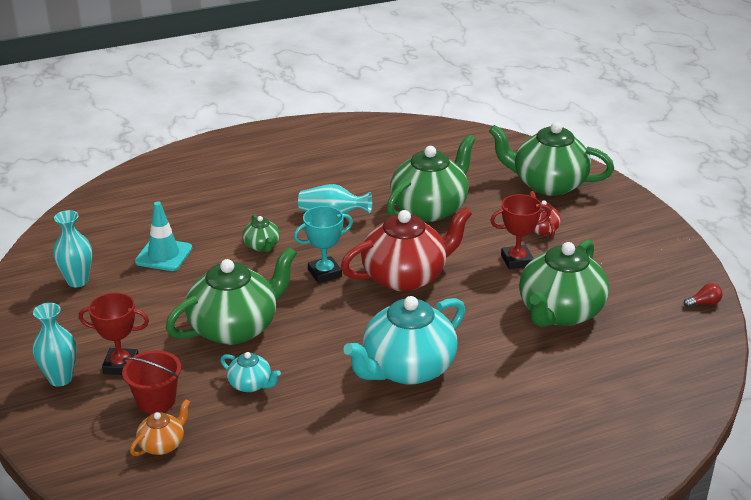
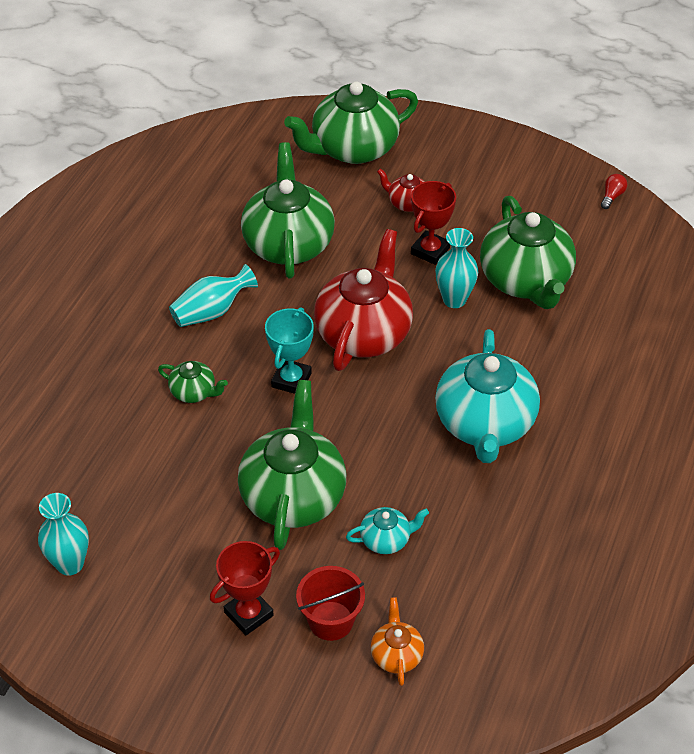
camera: 45 degrees left, 15 degrees up
turquoise vase [32,303,76,387] -> turquoise vase moved to [435,228,478,308]
turquoise traffic cone [135,201,192,271] -> none

